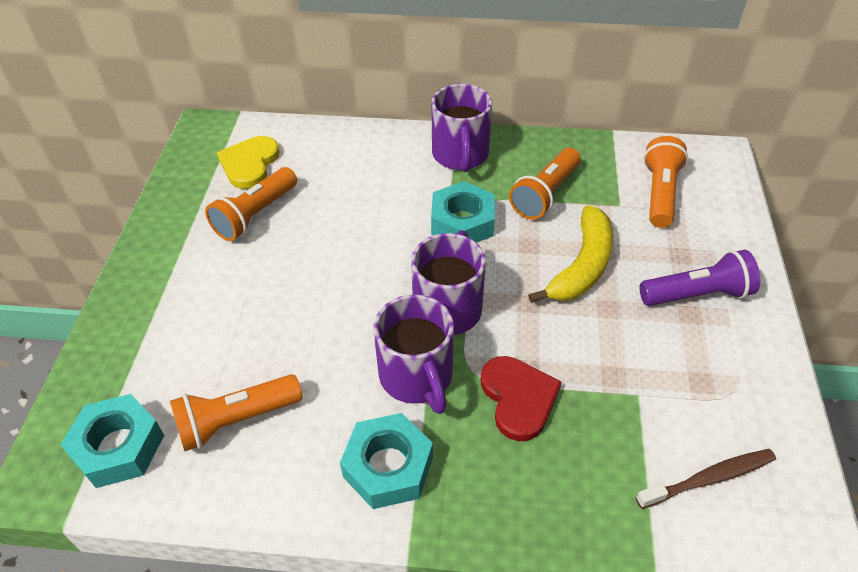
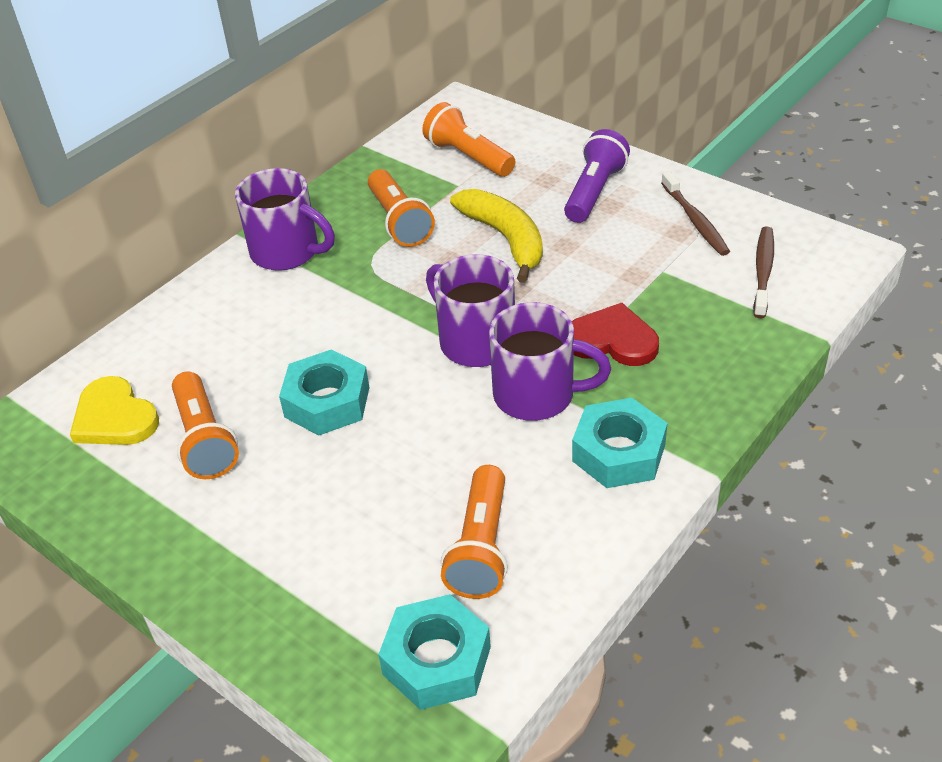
camera: 55 degrees left, 5 degrees down
turquoise nut [431,181,495,243] -> turquoise nut moved to [279,349,370,436]
none -> brown toothbrush [661,171,730,256]

